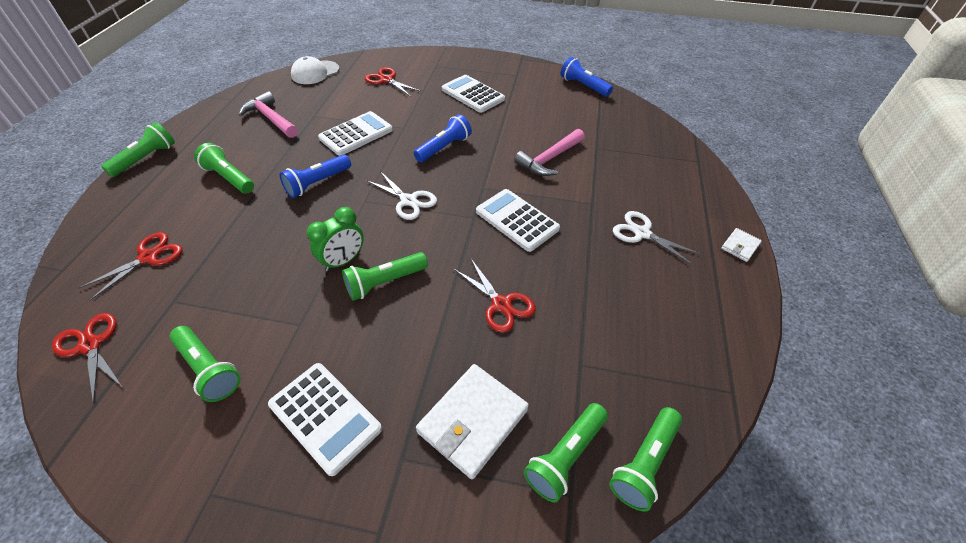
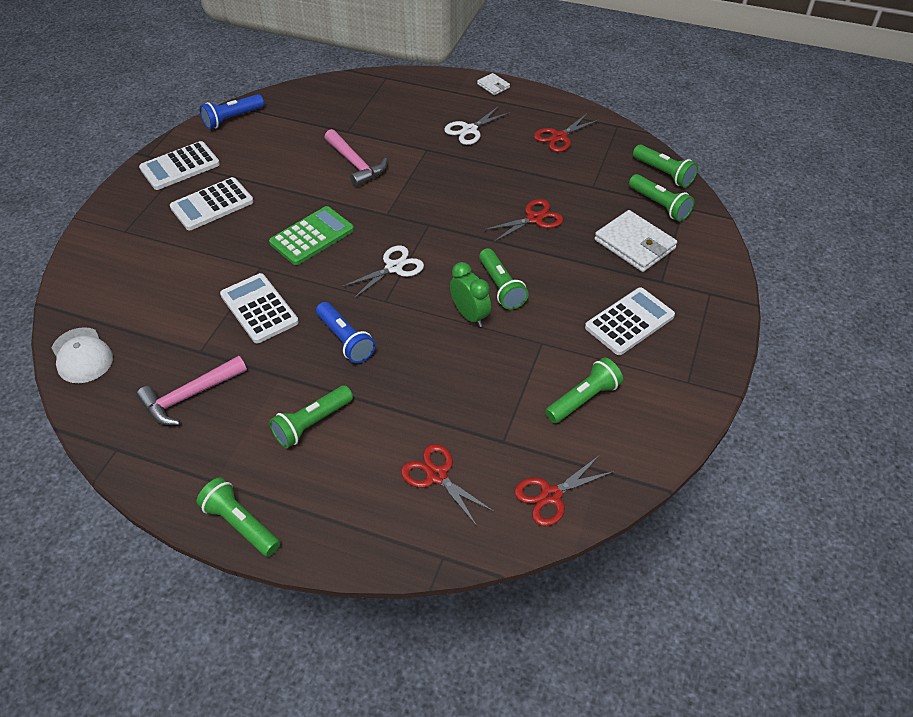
camera: 80 degrees left, 0 degrees up
red scissors [365,67,420,97] -> red scissors moved to [534,113,599,152]
blue flashlight [414,114,472,162] -> green calculator [269,206,354,265]
white calculator [476,189,560,252] -> white calculator moved to [139,141,220,190]

